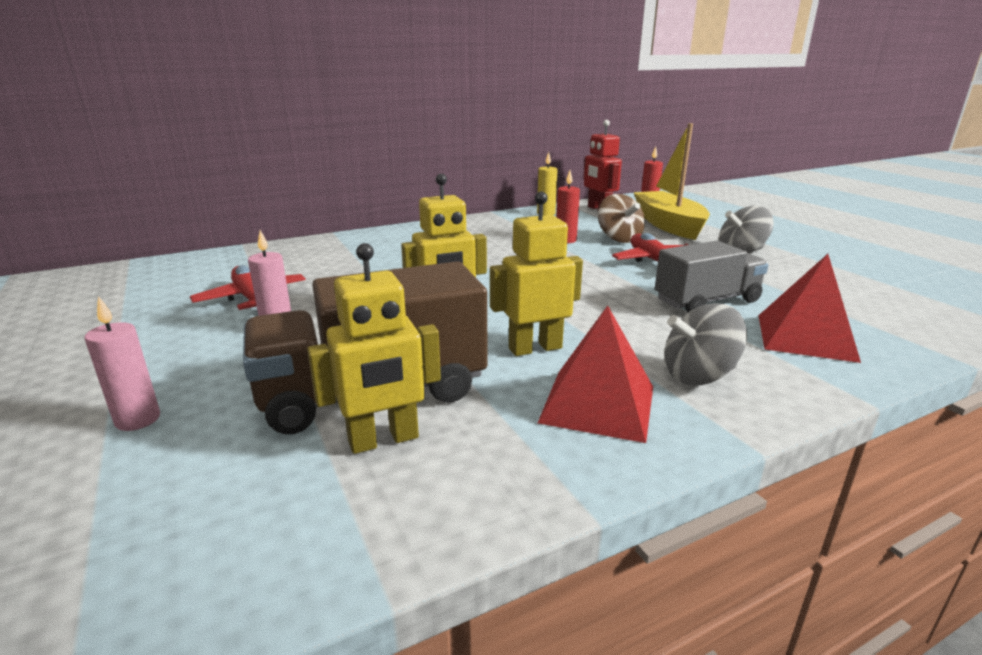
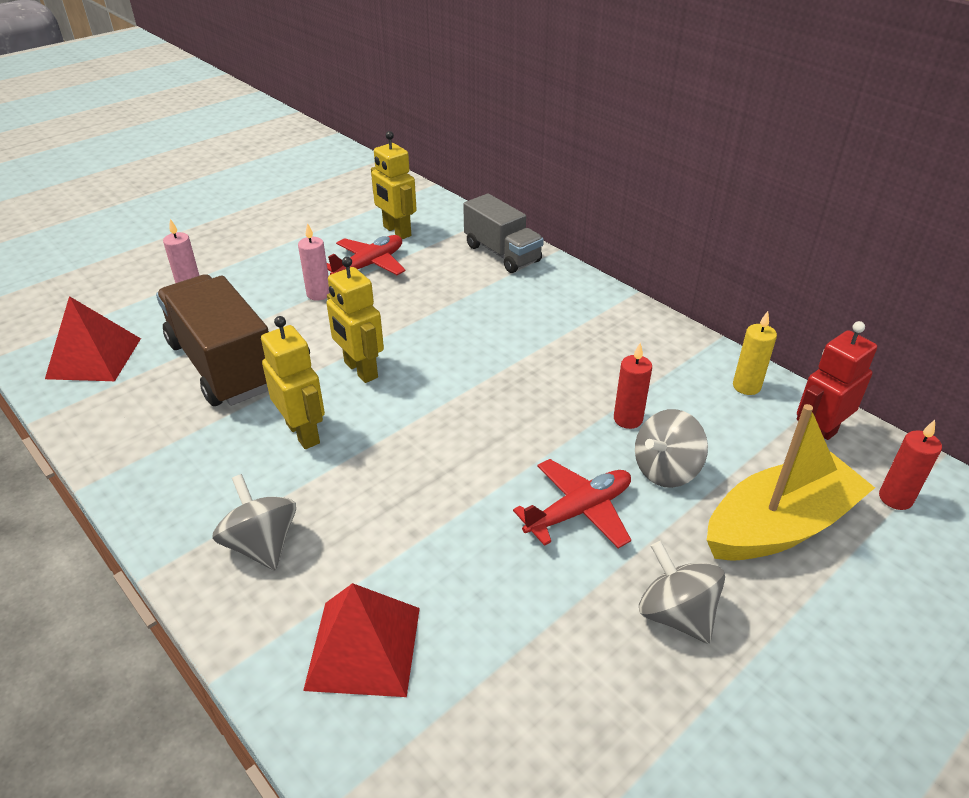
camera: 75 degrees right, 15 degrees up
yellow robot [307,243,441,454] -> yellow robot moved to [371,131,417,239]
red pyramid [538,305,653,443] -> red pyramid moved to [45,296,141,381]
brown spinning top [598,194,645,243] -> grey spinning top [635,409,708,488]
grey truck [655,241,769,312] -> grey truck moved to [463,194,544,273]

